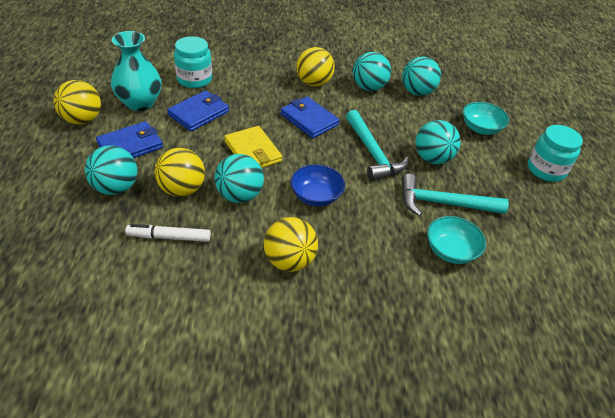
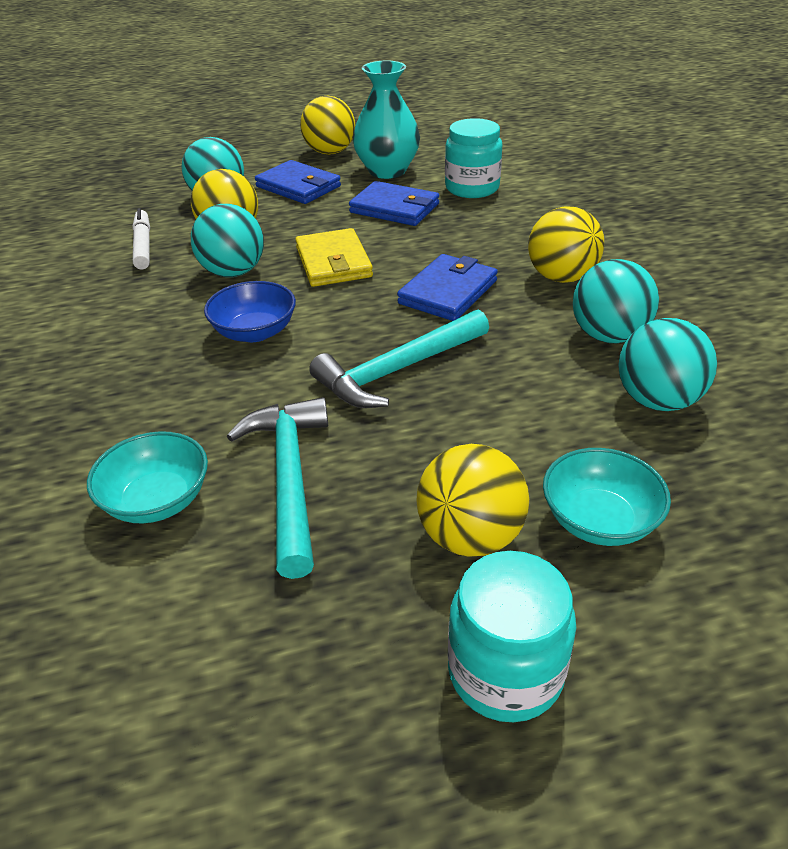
camera: 80 degrees right, 5 degrees down
yellow wallet [224,126,282,168] -> yellow wallet turned 60 degrees counterclockwise [295,228,373,287]
yellow ball [264,217,318,272] -> yellow ball moved to [416,444,529,557]
turquoise ball [415,120,461,164] -> none

